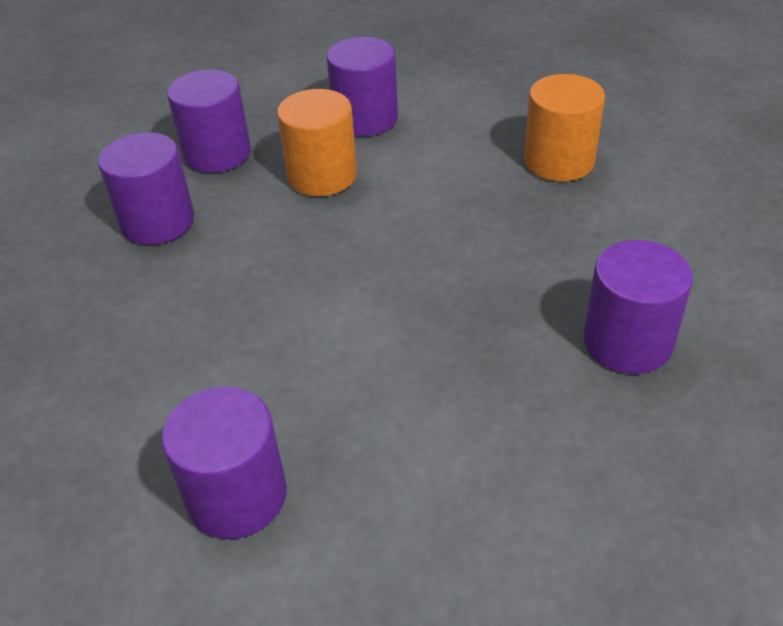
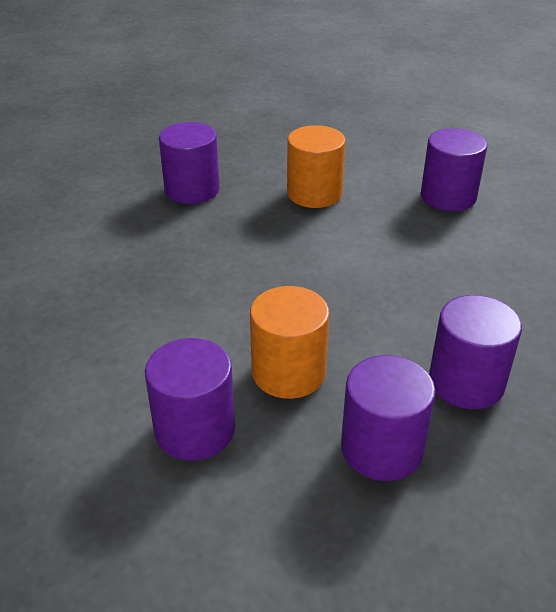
camera: 155 degrees left, 5 degrees down
orange cylinder [524,74,605,181] -> orange cylinder moved to [287,125,346,208]

